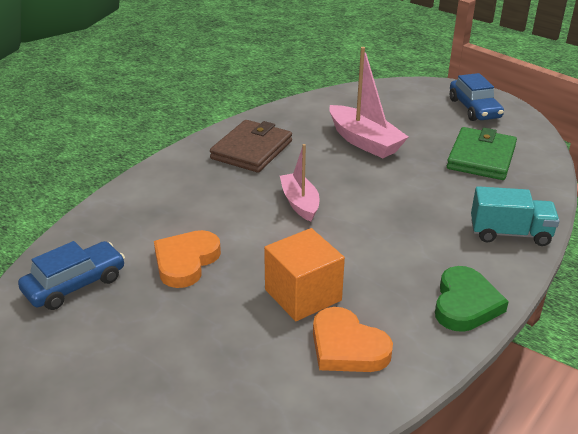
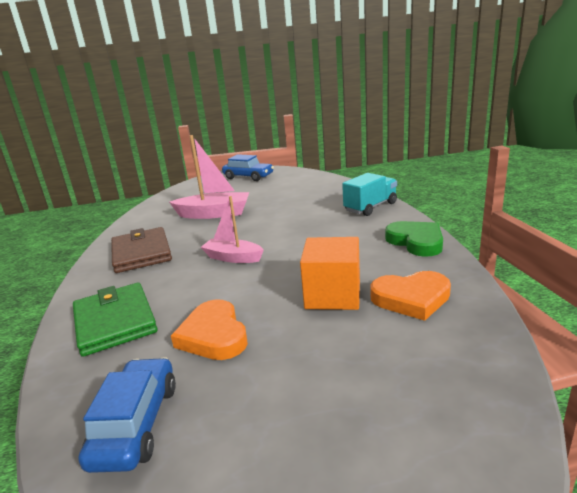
camera: 45 degrees left, 10 degrees down
green wallet [447,127,517,180] -> green wallet moved to [73,282,158,357]

